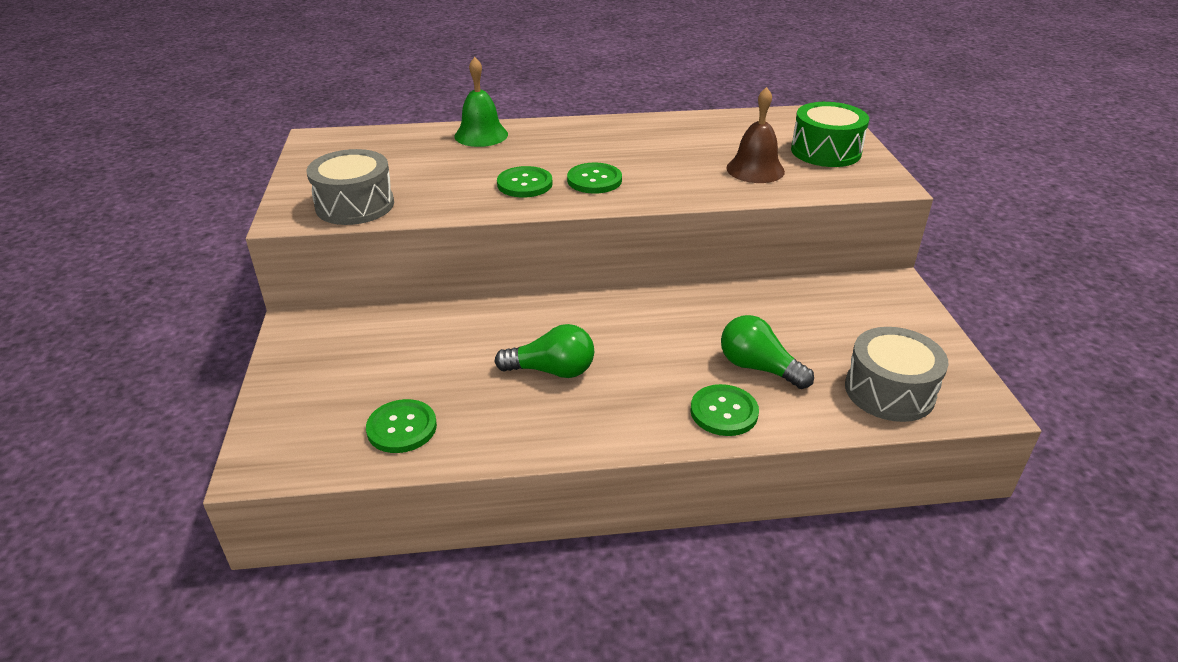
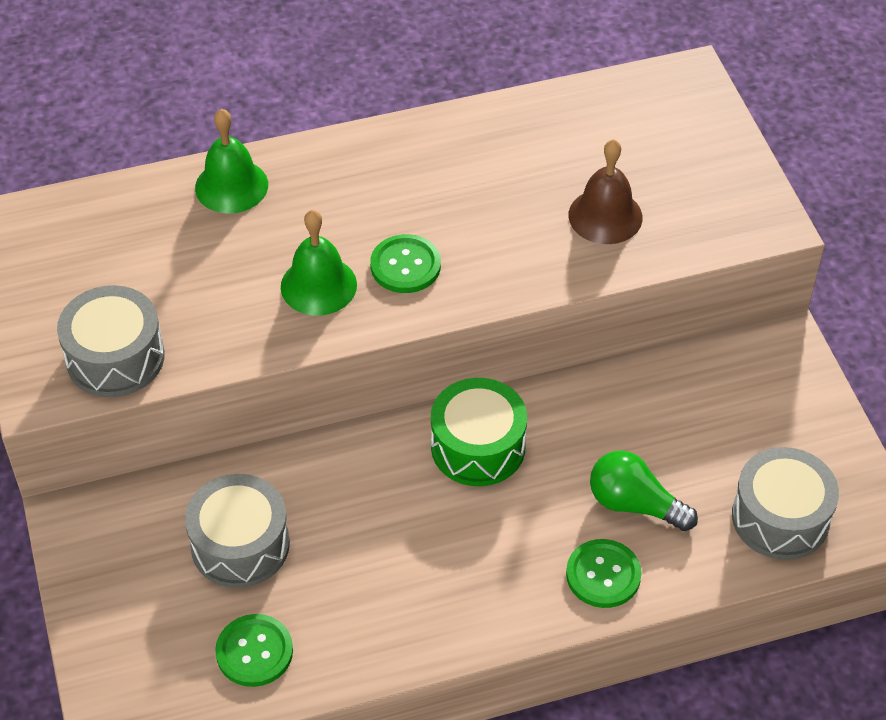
camera: 10 degrees left, 15 degrees up
green light bulb [494,324,594,378] -> none
green button [497,166,552,197] -> green bell [281,210,357,315]
green drum [791,102,869,167] -> green drum moved to [431,378,527,486]
none -> grey drum [185,474,290,588]

